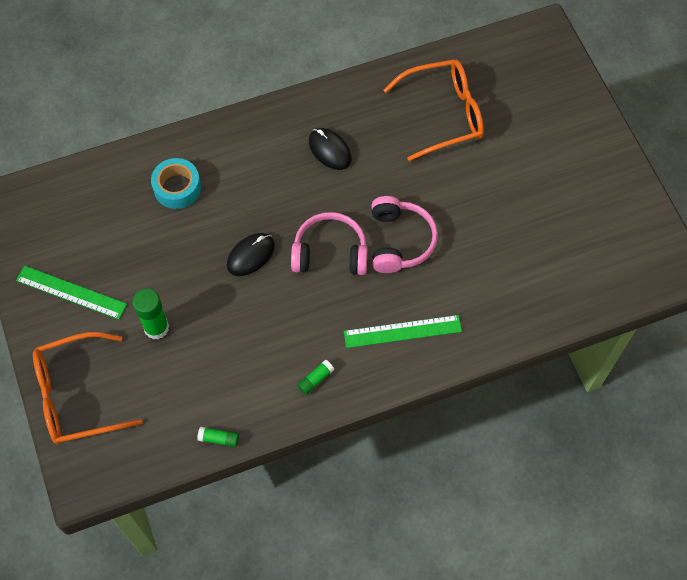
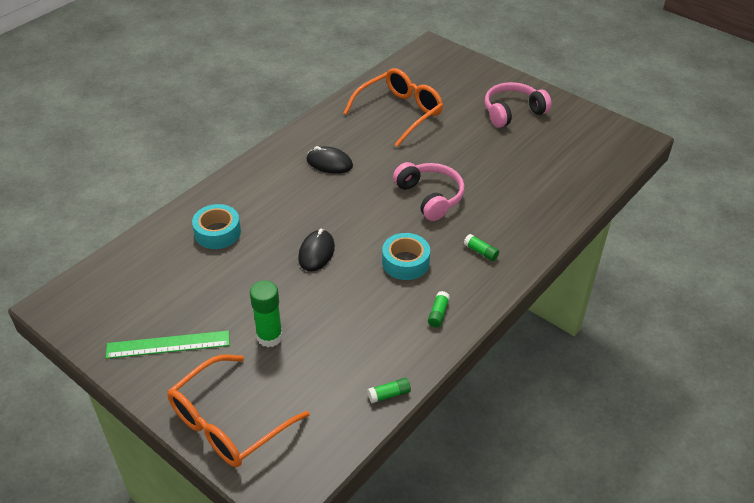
camera: 30 degrees left, 20 degrees down
pink headphones [291,212,368,275] -> pink headphones moved to [485,82,552,128]
green ruler [344,315,462,348] -> green glue stick [464,234,499,261]
none -> turquoise tape [382,233,430,280]

